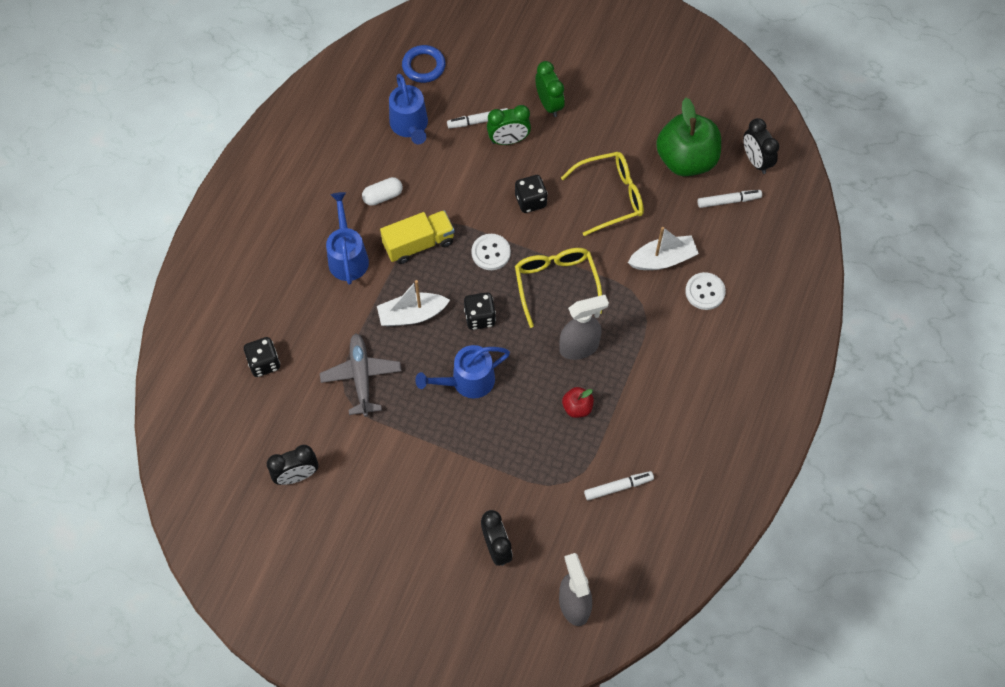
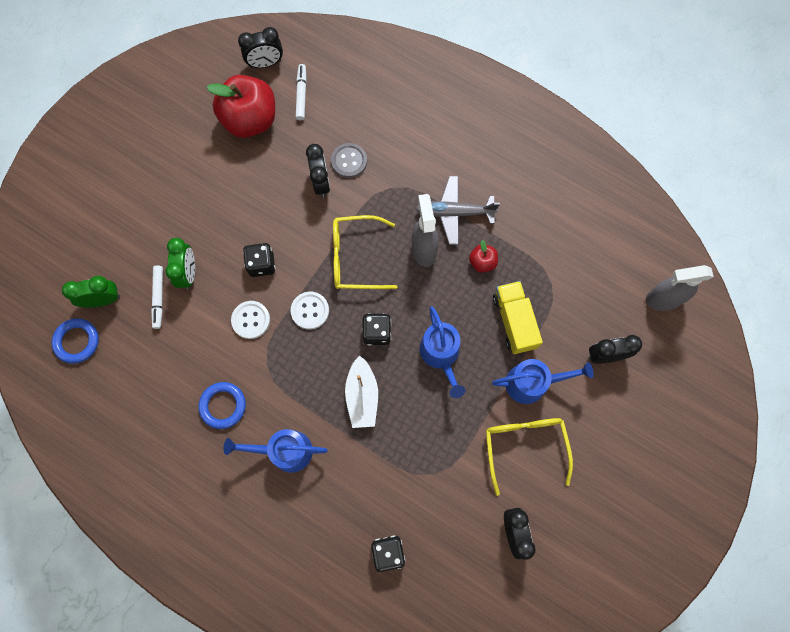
camera: 80 degrees left, 10 degrees up
grey plane [320,334,401,417] -> grey plane moved to [415,176,500,245]
white capsule [362,177,403,206] -> blue ring [198,382,246,429]
yellow truck [380,210,454,264] -> yellow truck moved to [493,281,543,354]
blue watering can [389,74,428,144] -> blue watering can moved to [492,359,594,404]
green clock [535,61,565,117] -> green clock moved to [62,276,120,308]
yellow glasses [561,152,644,236] -> yellow glasses moved to [486,418,573,496]
white marker [584,471,654,500] -> none
white boat [628,227,699,270] -> grey button [331,143,367,178]
green apple [656,98,721,176] -> red apple [206,75,275,138]
white button [685,272,726,310] -> white button moved to [231,301,270,339]
none -> black clock [306,144,330,198]

